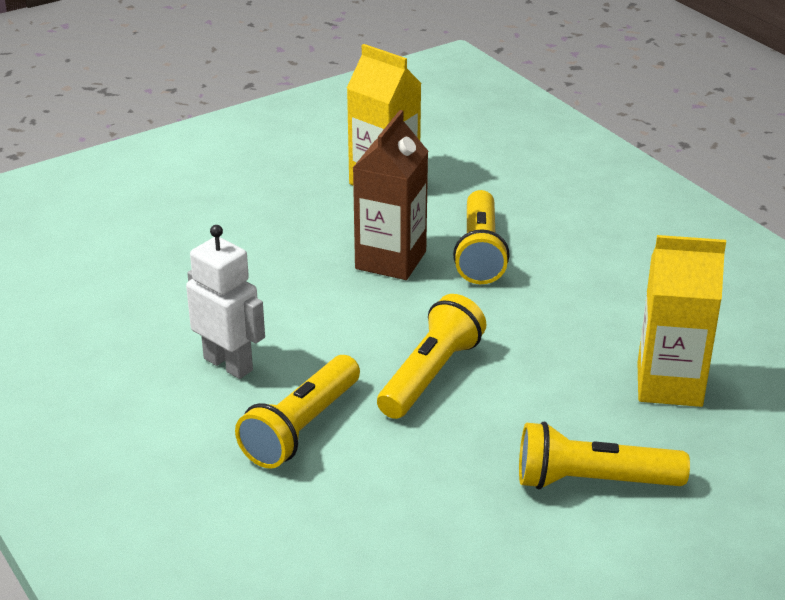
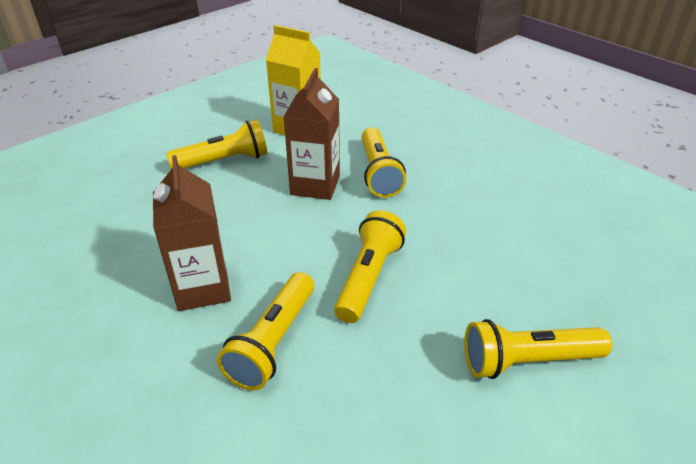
camera: 10 degrees left, 5 degrees up
white robot [186,225,265,379] -> brown carton [153,155,231,311]
yellow carton [638,235,726,407] -> none
none -> yellow flashlight [166,120,267,169]

